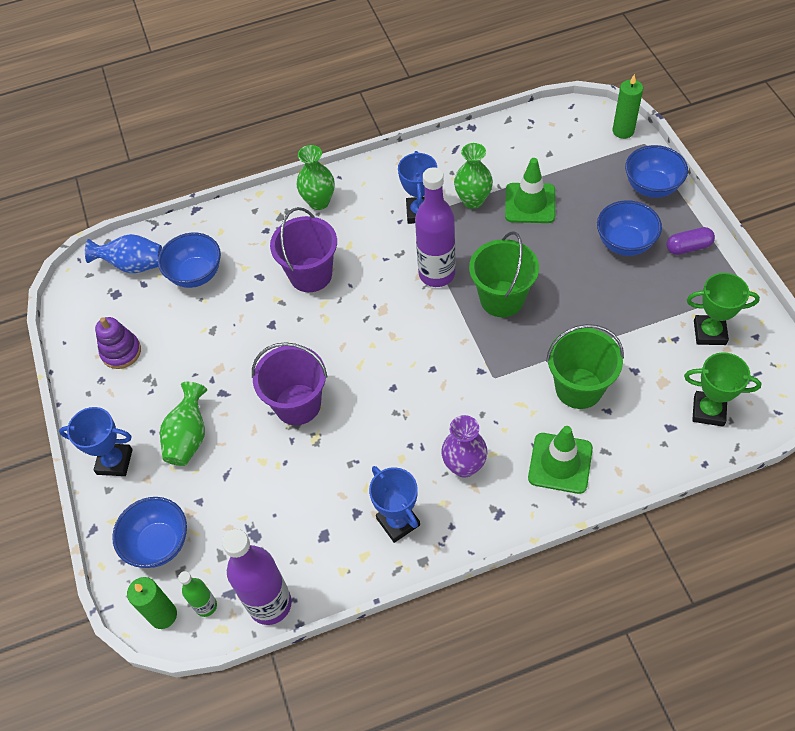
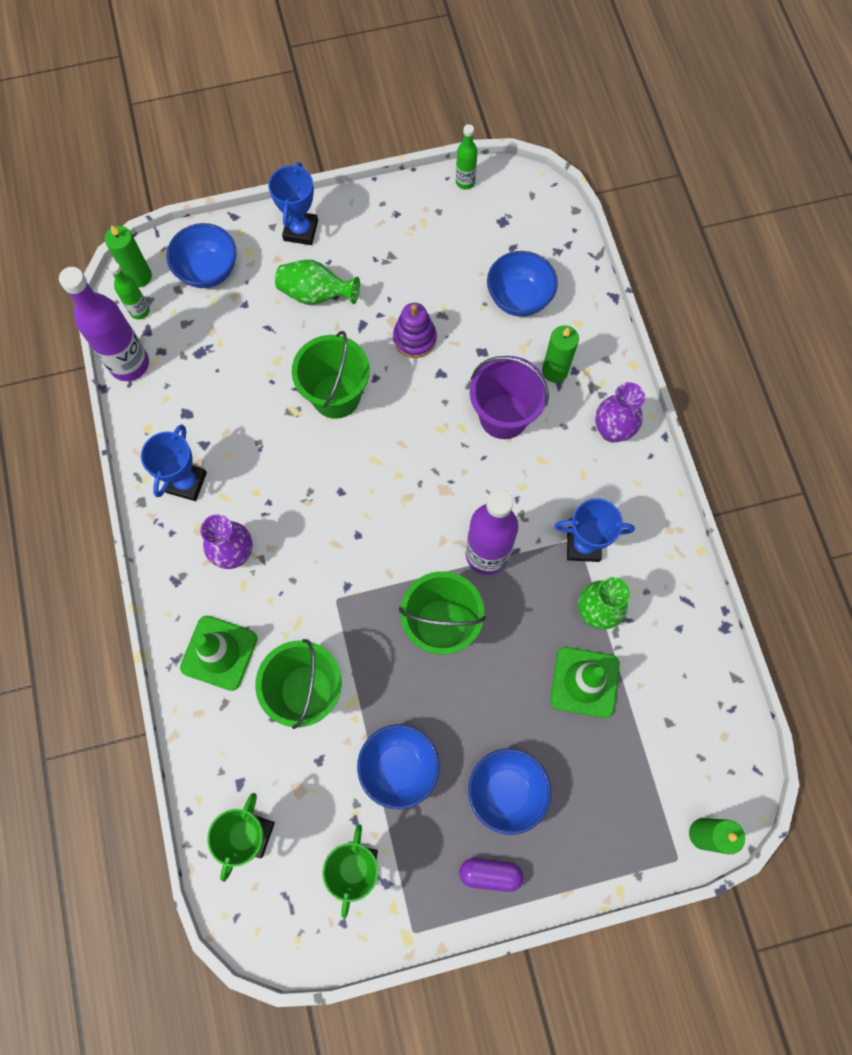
camera: 90 degrees right, 15 degrees up
blue vase [85,234,162,273] -> none
purple stacking toy [95,317,141,369] -> purple stacking toy moved to [393,303,437,358]
purple bucket [252,342,328,425] -> green bucket [292,331,370,419]
green vase [297,145,335,210] -> purple vase [595,382,645,442]
blue trophy [369,466,420,543] -> blue trophy turned 45 degrees counterclockwise [141,424,207,501]
blue bowl [625,145,688,198] -> blue bowl moved to [357,724,440,809]
purple capsule [667,227,715,255] -> purple capsule turned 75 degrees counterclockwise [459,858,523,892]
none -> green bottle [456,124,478,190]
none -> green candle [542,325,579,383]

